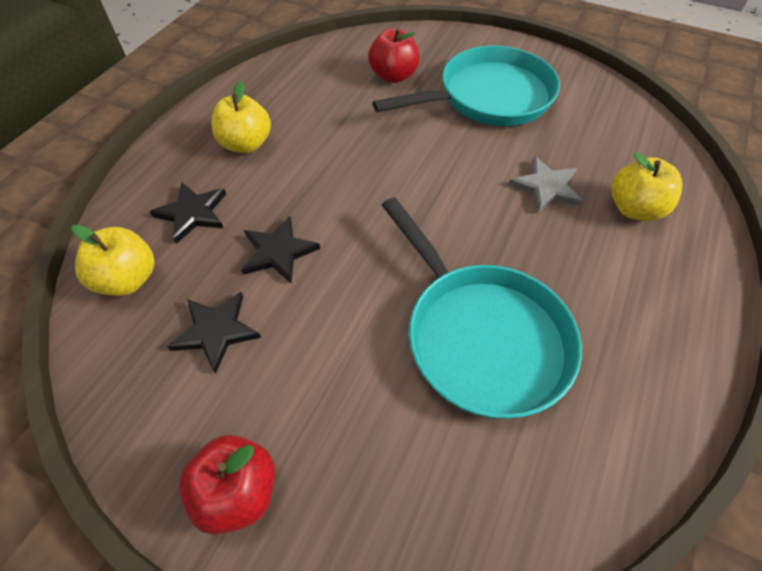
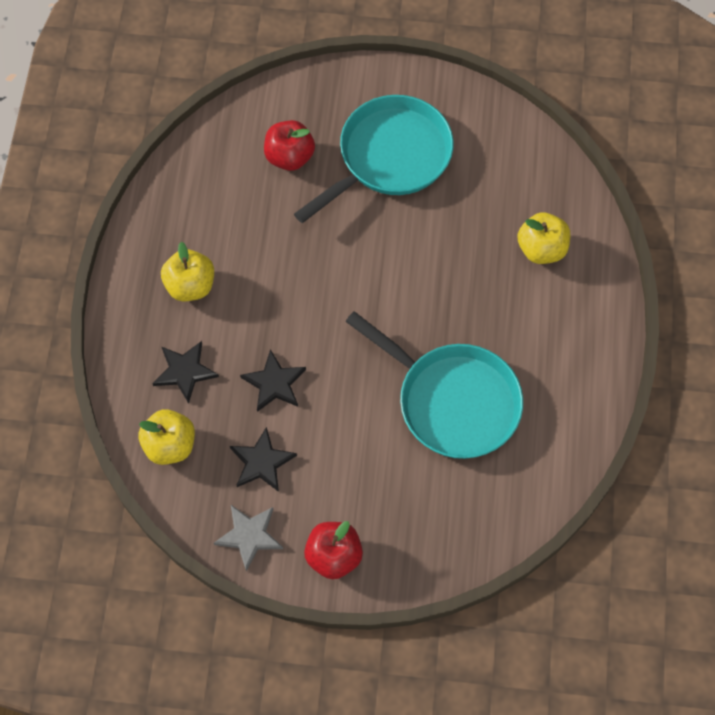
camera: 20 degrees left, 10 degrees up
grey star [508,156,583,214] -> grey star moved to [214,505,283,571]

